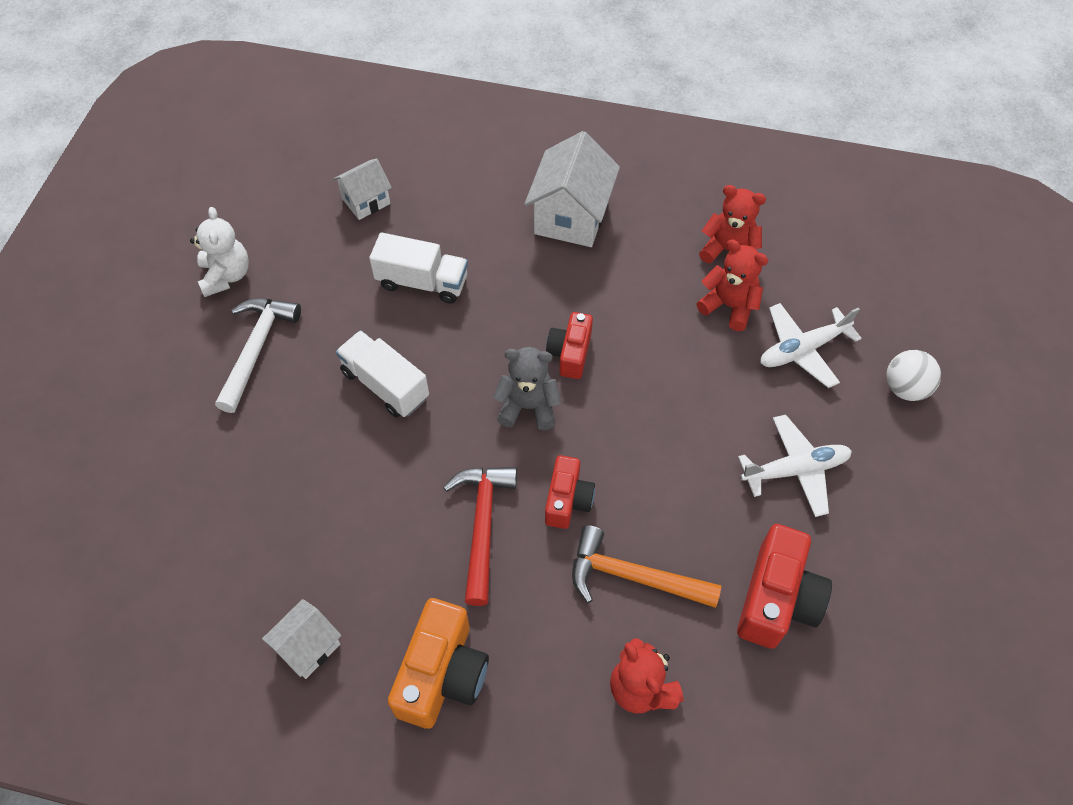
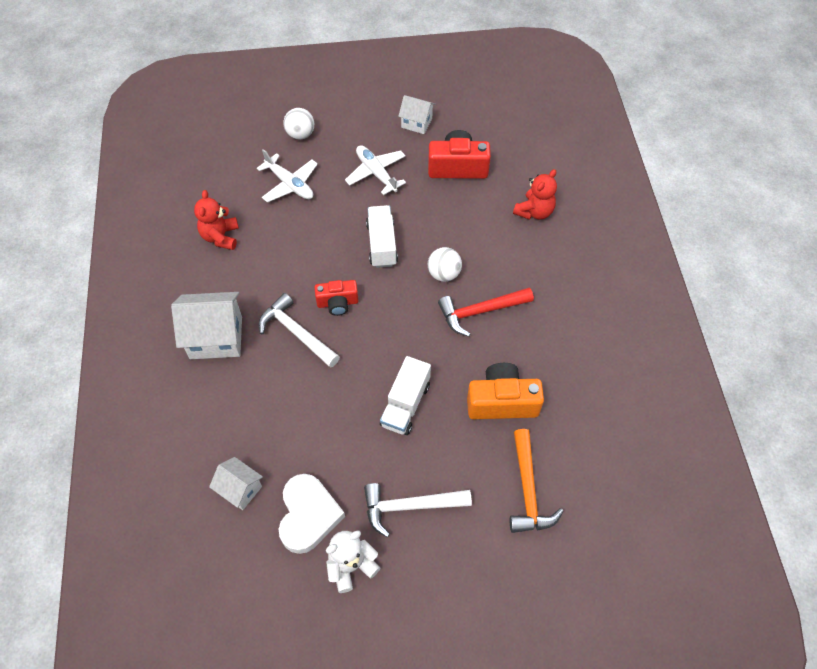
camera: 110 degrees left, 0 degrees up
white house [262,599,341,679] -> white house moved to [398,95,435,134]
white truck [369,232,468,304] -> white truck moved to [366,205,398,268]
orange camera [388,598,489,729] -> orange camera moved to [467,363,544,419]
grey teddy bear [493,347,561,430] -> none
red camera [545,455,595,529] -> white ball [428,247,462,282]
orange hammer [572,525,722,608] -> orange hammer moved to [510,429,564,533]
red teddy bear [696,240,768,331] -> none
none -> white hammer [259,293,340,368]
none -> white heart [279,474,345,554]

